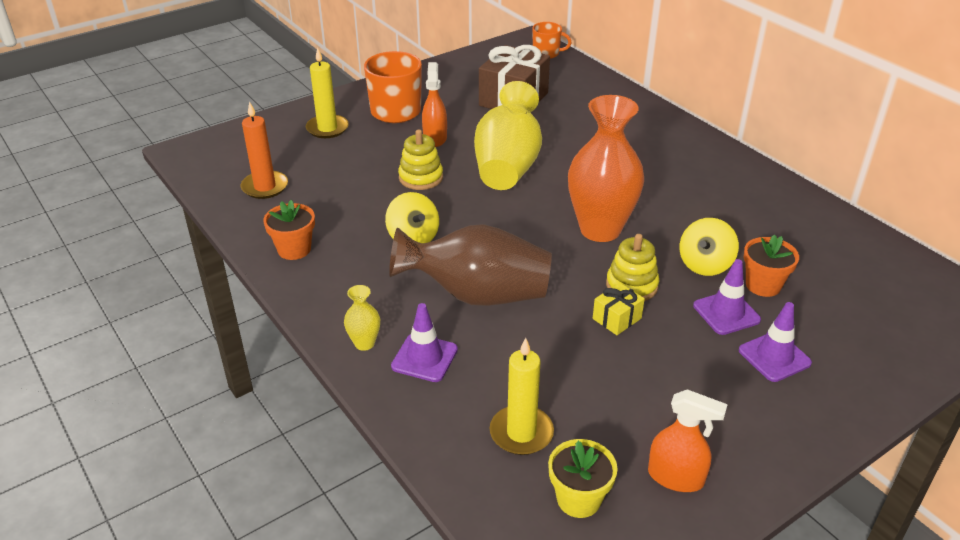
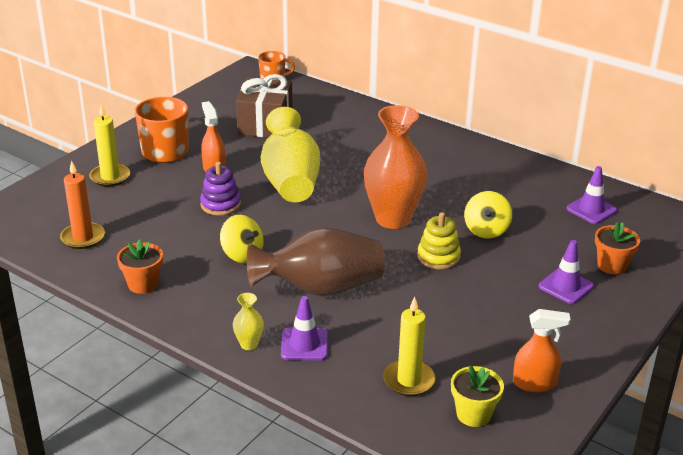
camera: 20 degrees left, 5 degrees down
yellow stacking toy [398,129,443,190] -> purple stacking toy [200,162,241,216]
yellow gift [593,283,645,335] -> none
purple traffic cone [693,259,761,335] -> purple traffic cone moved to [566,166,617,224]
orange flower pot [743,235,799,297] -> orange flower pot moved to [595,222,640,275]

